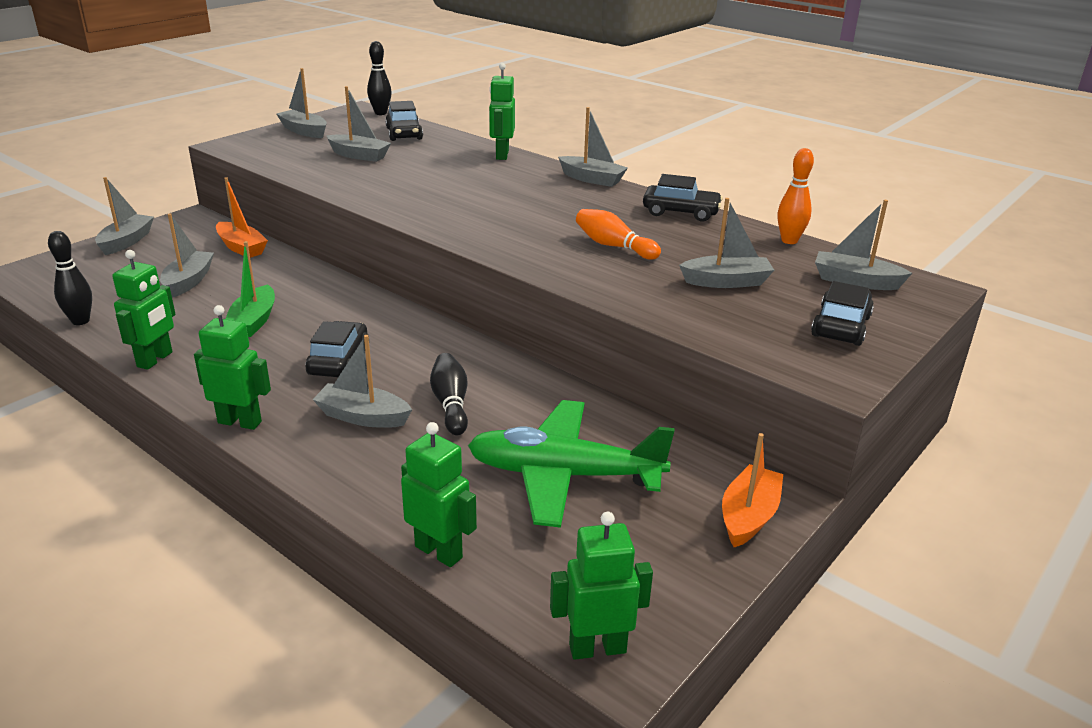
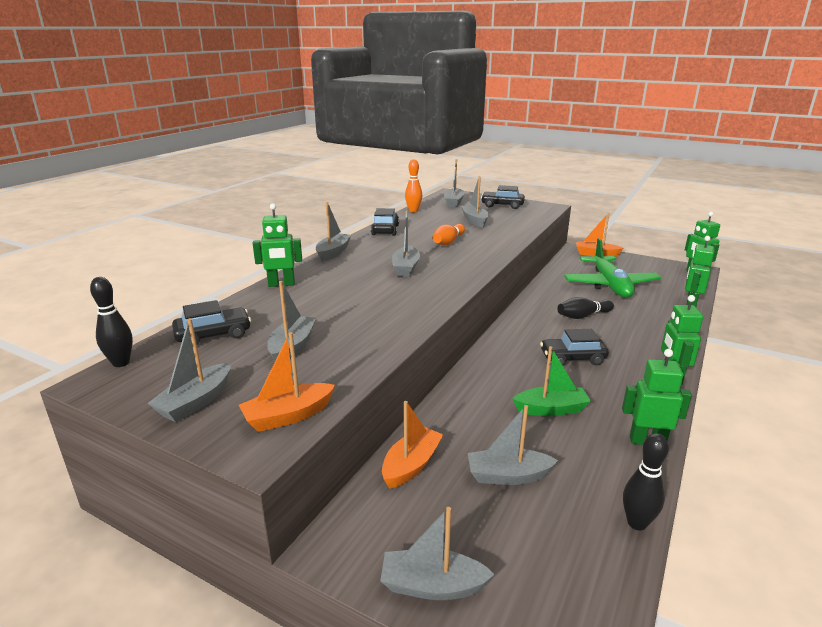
camera: 100 degrees left, 5 degrees down
grey boat [313,335,412,428] -> grey boat moved to [392,210,420,277]
none -> orange boat [239,332,335,432]

